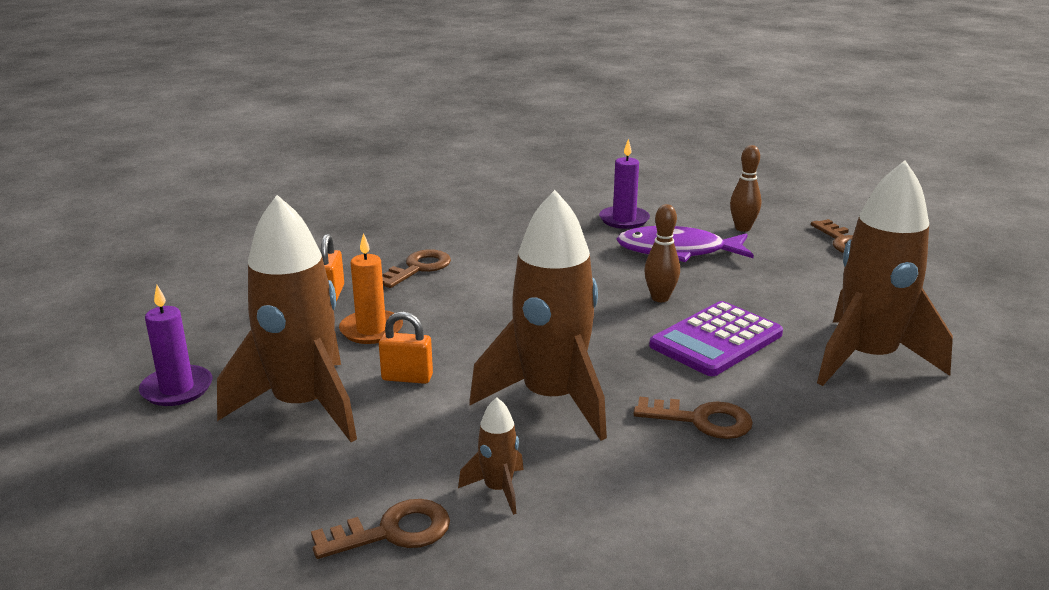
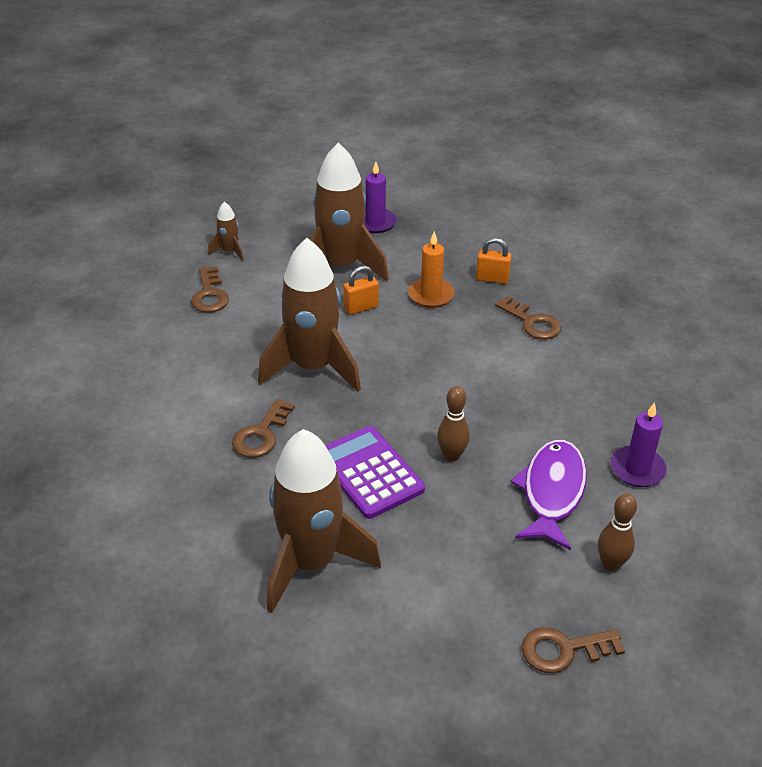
camera: 100 degrees right, 15 degrees up
orange padlock [379,311,433,384] -> orange padlock turned 45 degrees clockwise [343,266,379,315]
brown rocket [458,397,524,515] -> brown rocket moved to [208,202,244,262]

